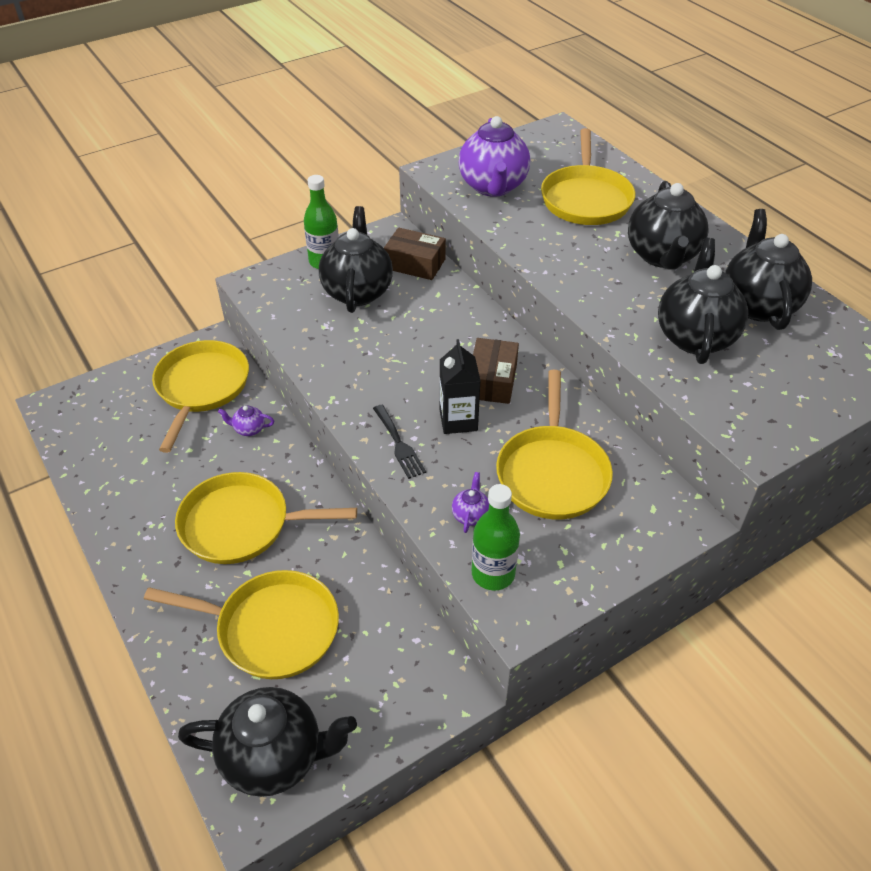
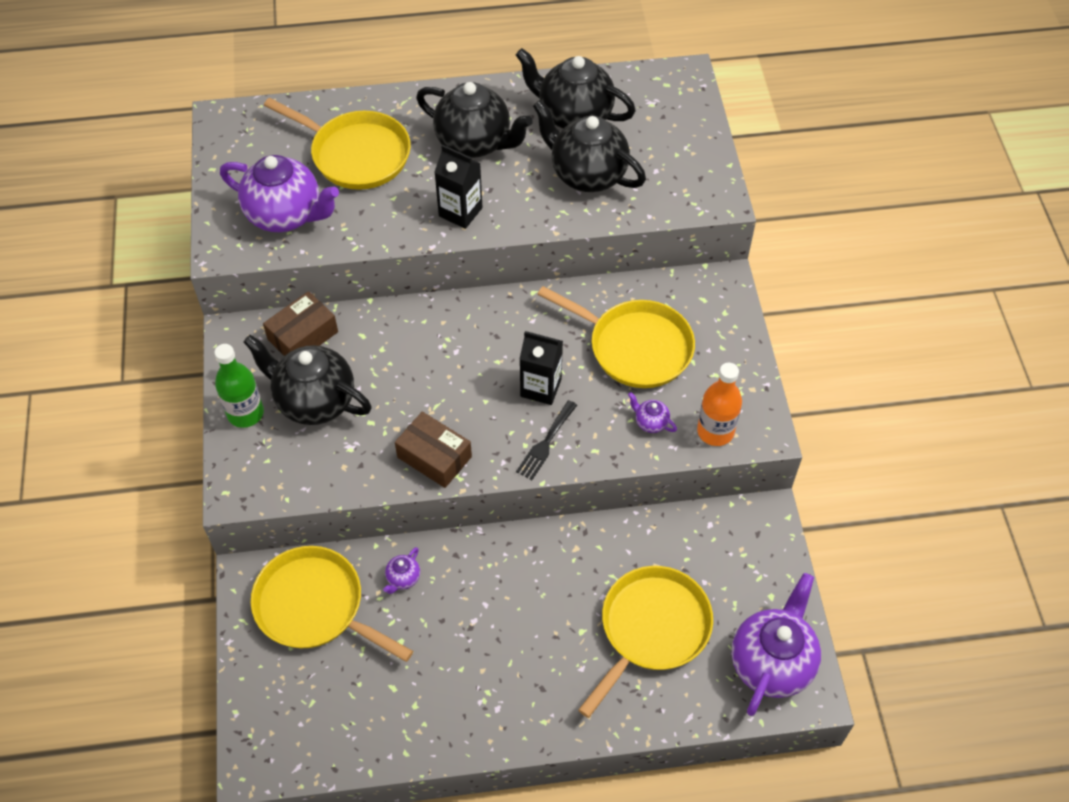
camera: 65 degrees left, 10 degrees up
yellow pan [175,472,357,564] -> none
black teapot [178,687,357,797] -> purple teapot [732,573,821,716]
black fork [373,405,426,479] -> black fork turned 120 degrees clockwise [516,400,577,480]
green bottle [472,484,520,591] -> orange bottle [697,363,742,446]
brown box [473,338,519,404] -> brown box moved to [395,412,472,488]
none -> black carton [435,145,483,229]

